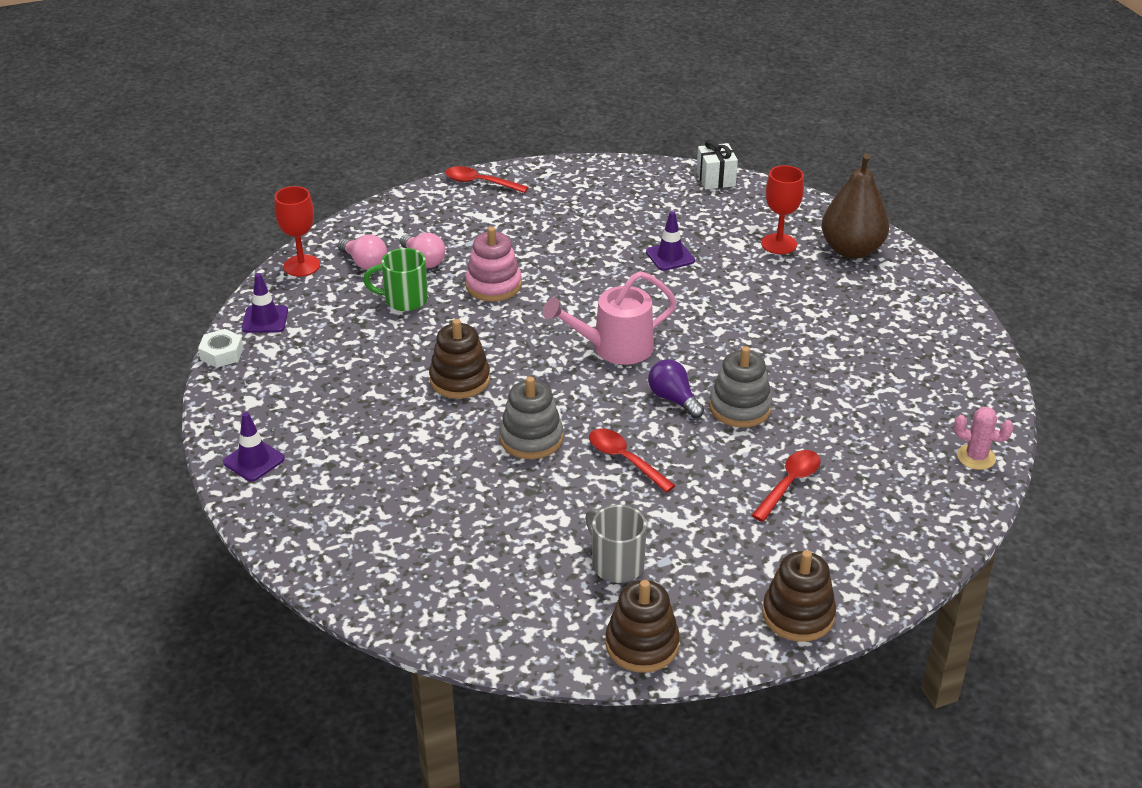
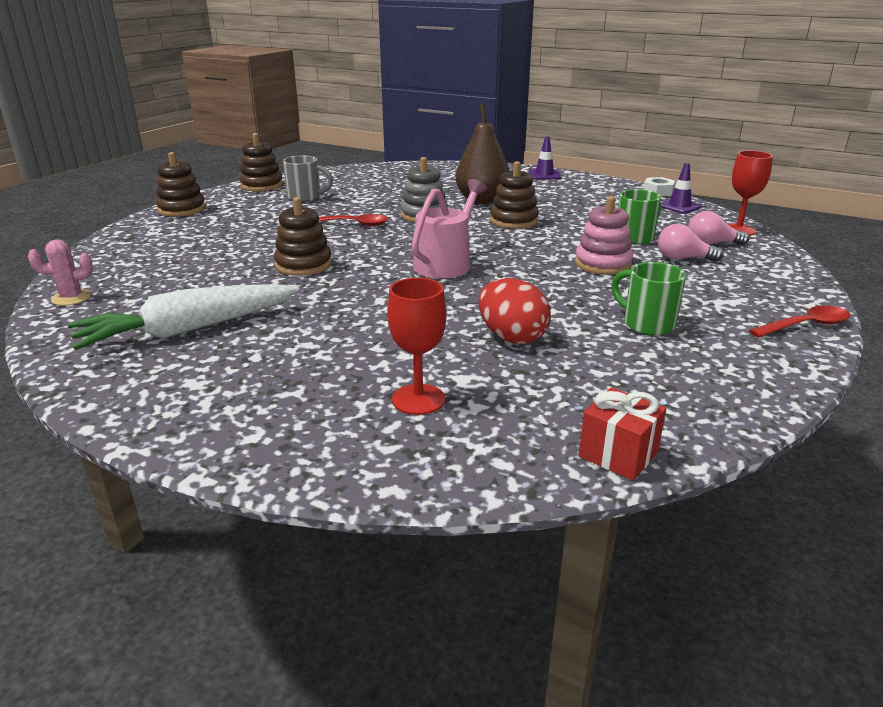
camera: 140 degrees right, 10 degrees down
purple traffic cone [646,211,695,271] -> red egg [478,278,551,344]
purple light bulb [648,359,704,418] -> none
white gift [697,139,738,190] -> red gift [578,387,666,480]
grey stacking toy [709,346,772,427] -> brown stacking toy [274,197,332,276]
red spoon [751,450,821,522] -> none
brown pear [821,153,889,259] -> brown pear moved to [455,103,510,204]
none -> white carrot [68,284,299,350]
none -> green mug [611,262,686,336]

